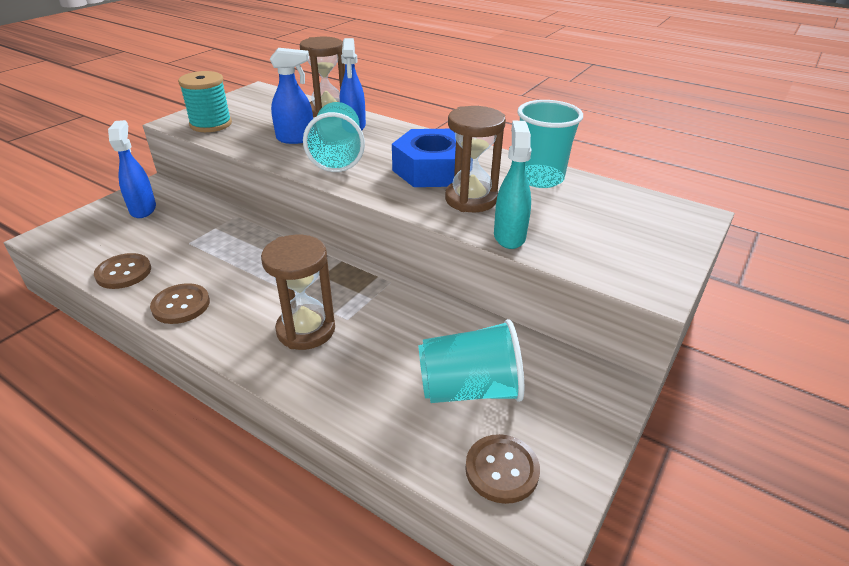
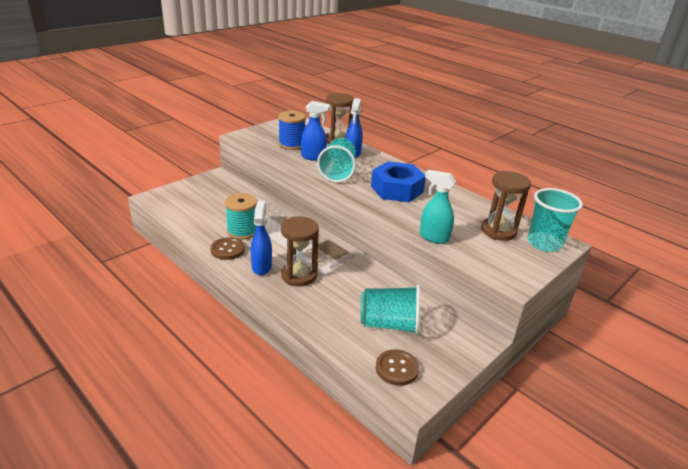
camera: 10 degrees right, 5 degrees down
brown button [94,253,151,289] -> none
blue spray bottle [108,120,156,218] -> blue spray bottle moved to [251,201,272,275]
turquoise spool [178,71,232,132] -> turquoise spool moved to [225,193,257,240]
brown hourglass [445,106,506,212] -> brown hourglass moved to [481,171,531,241]
turquoise spray bottle [494,120,532,249] -> turquoise spray bottle turned 75 degrees counterclockwise [420,170,457,244]
turquoise cup [517,100,583,188] -> turquoise cup moved to [528,188,583,252]
none -> blue spool [278,111,306,150]

